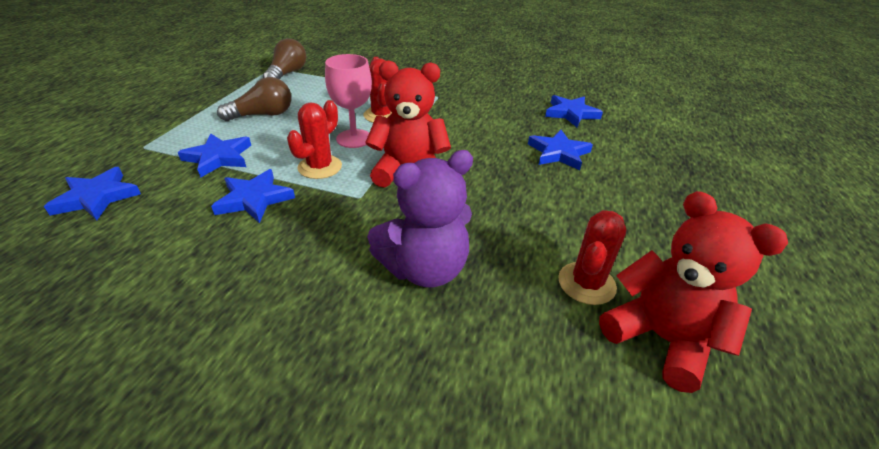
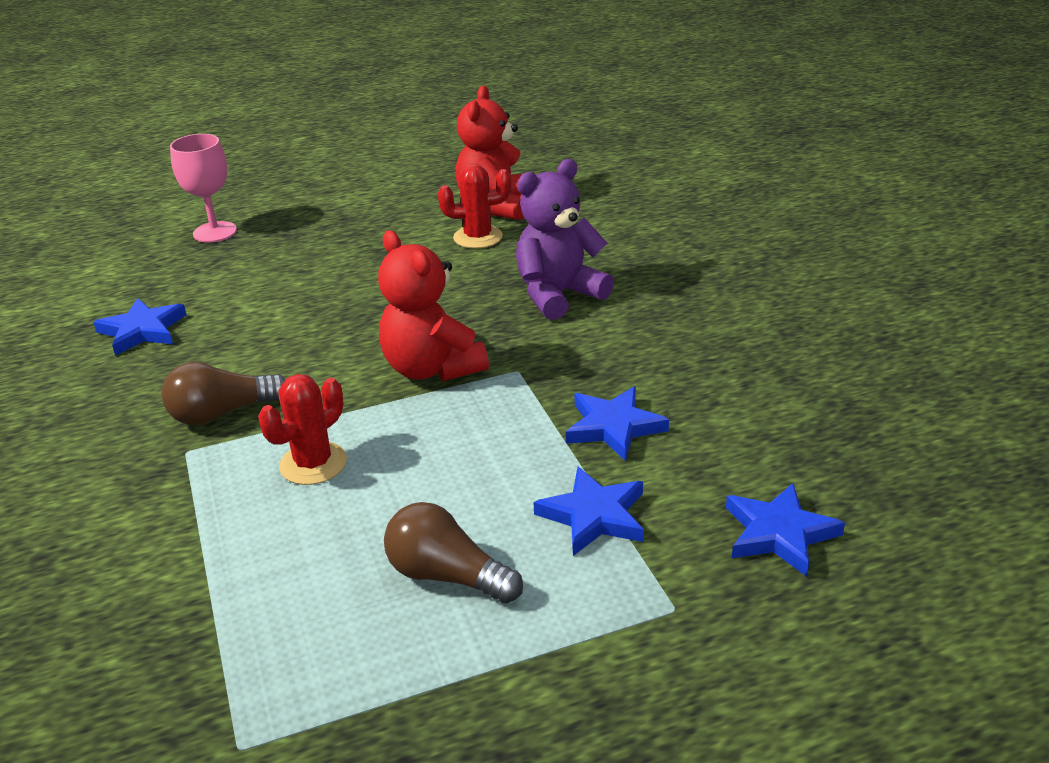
camera: 125 degrees left, 5 degrees down
brown light bulb [263,38,306,79] -> brown light bulb moved to [162,362,285,425]
red cactus [287,100,342,179] -> none
pink goblet [325,54,372,148] -> pink goblet moved to [170,134,237,243]
purple teddy bear [367,150,473,288] -> purple teddy bear turned 60 degrees counterclockwise [516,159,614,320]
blue star [528,130,593,170] -> none

